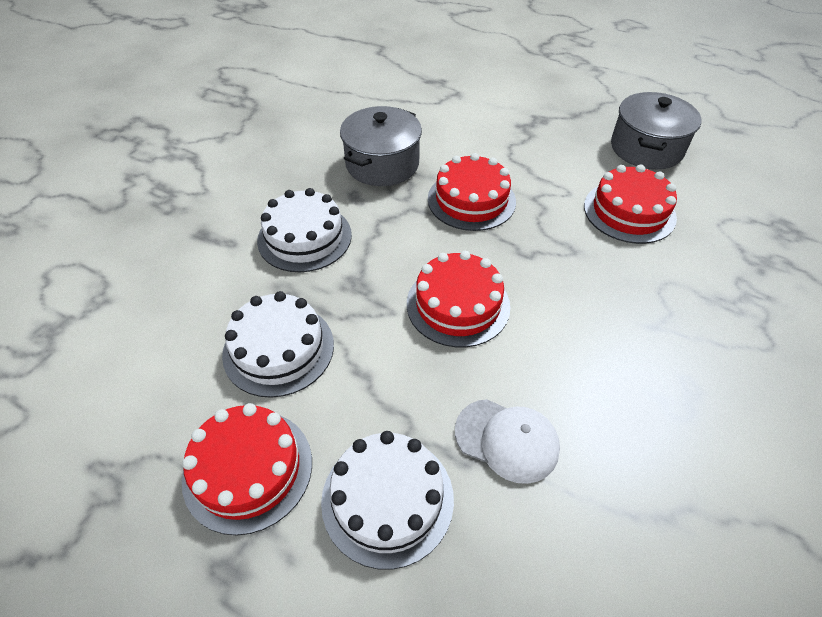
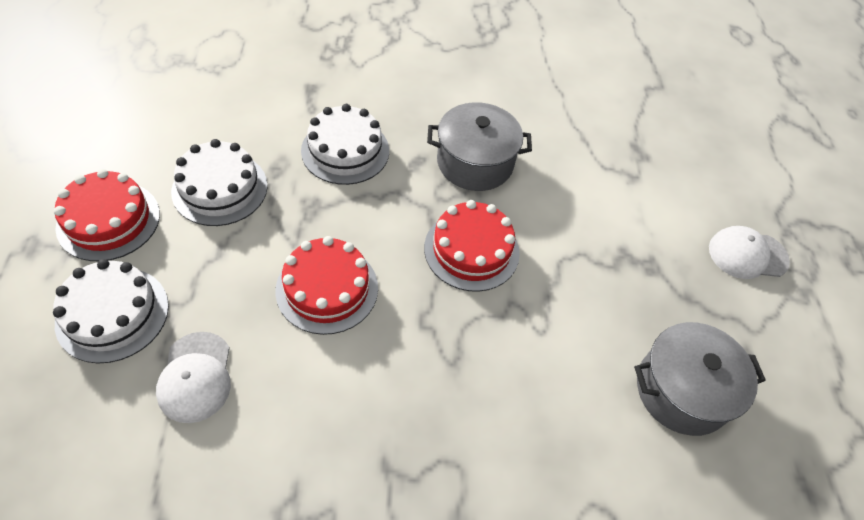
camera: 55 degrees right, 5 degrees up
red cake [584,164,677,244] -> none
none -> white cap [709,226,790,279]

